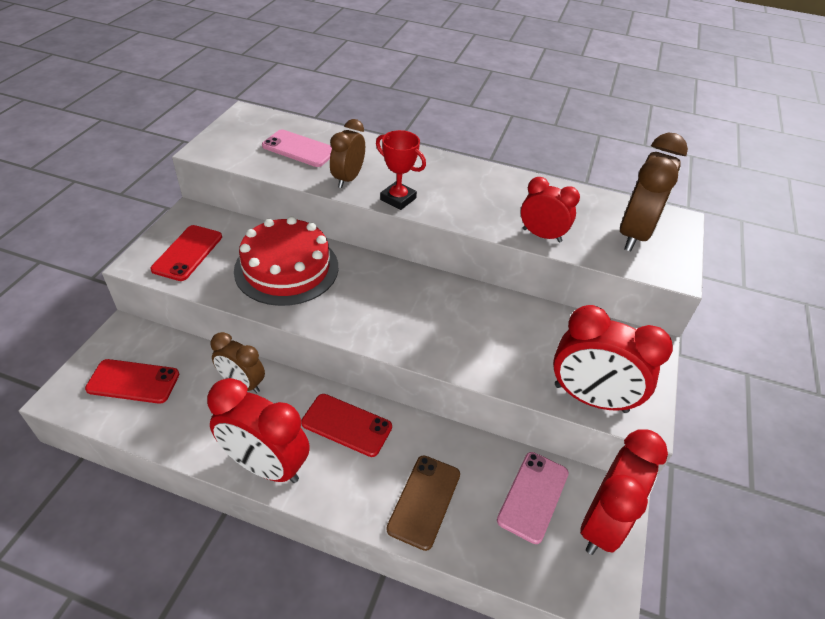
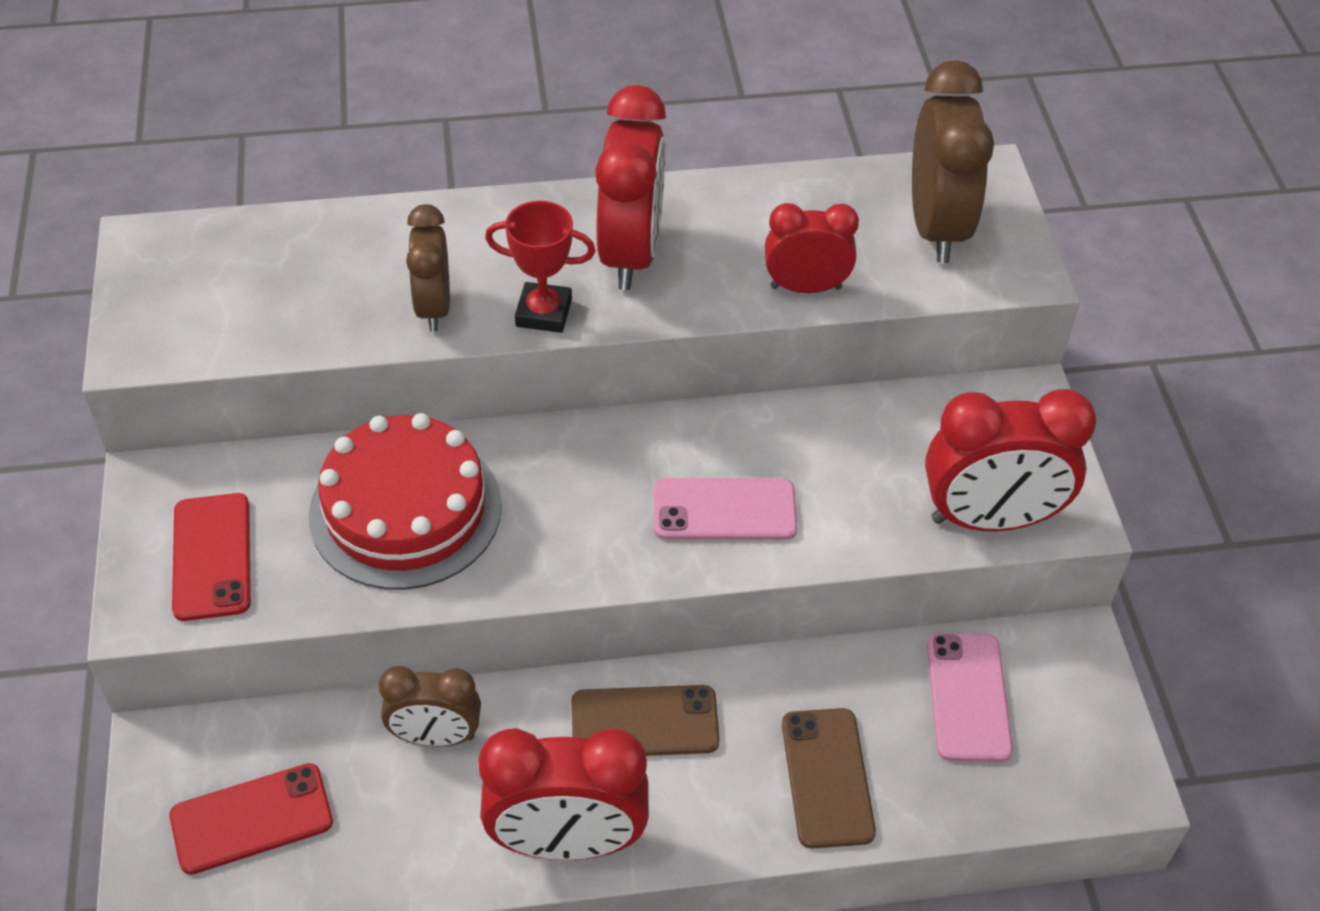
camera: 25 degrees left, 5 degrees up
pink phone [262,130,332,167] -> pink phone moved to [654,478,797,540]
red phone [301,394,392,457] -> brown phone [571,685,720,756]
red clock [580,429,668,555] -> red clock moved to [595,85,666,290]

